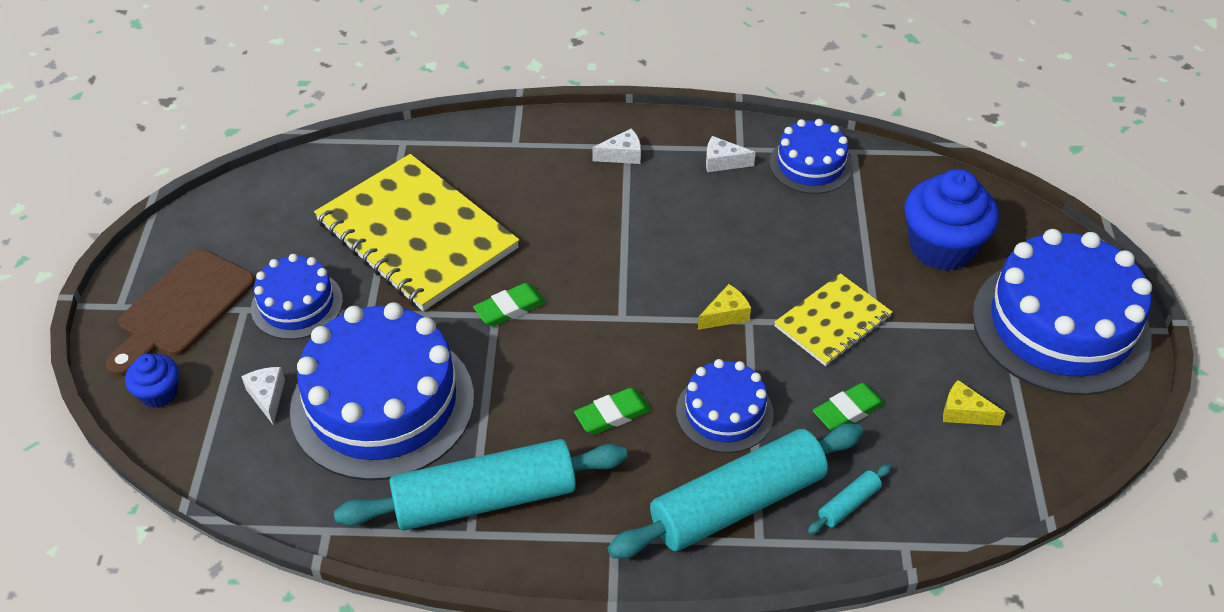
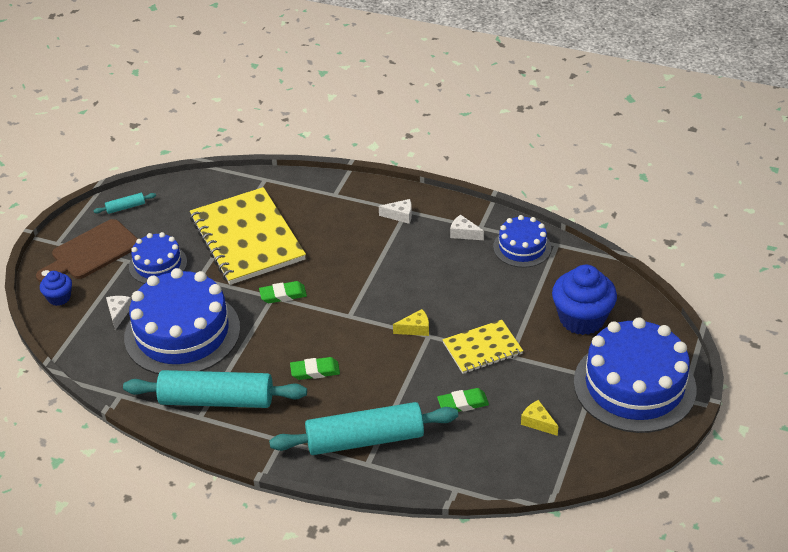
camera: 20 degrees right, 5 degrees down
blue cake [676,359,774,453] -> none
turquoise rolling pin [808,464,891,534] -> turquoise rolling pin moved to [94,193,156,214]

